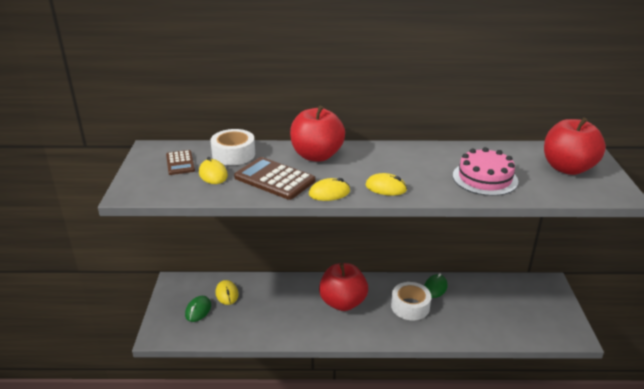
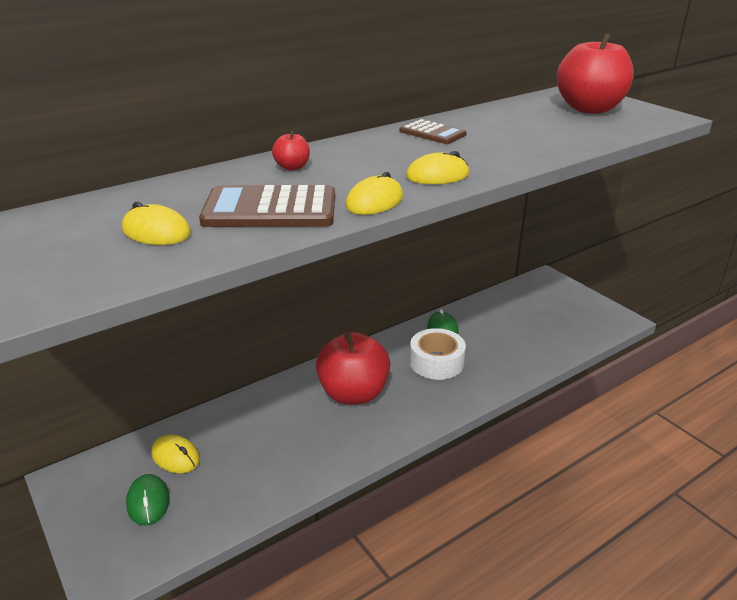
camera: 35 degrees left, 0 degrees up
brown calculator [166,150,195,175] -> brown calculator moved to [399,119,467,144]
white tape [210,129,255,165] -> none
red apple [290,106,345,162] -> red apple [272,131,310,171], size x0.42
pink cake [452,147,518,196] -> none

